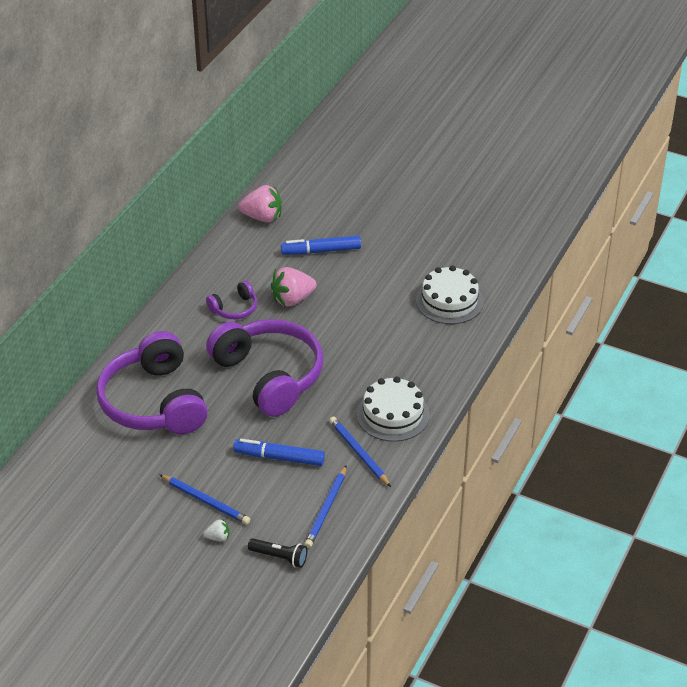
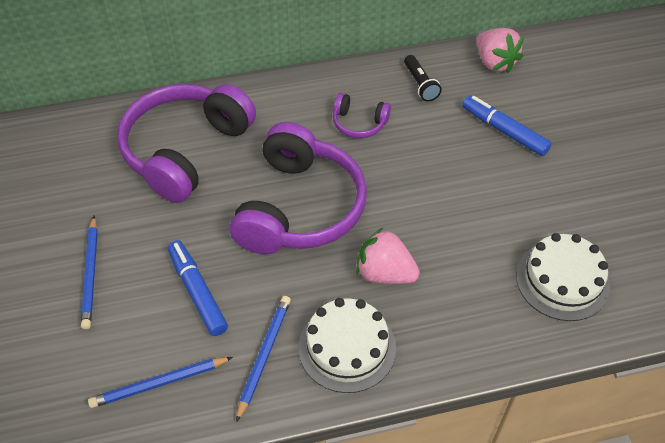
camera: 50 degrees right, 10 degrees up
white strawberry [203,519,229,541] -> none
black flashlight [248,538,307,568] -> black flashlight moved to [404,55,442,102]
pink strawberry [271,267,316,307] -> pink strawberry moved to [356,228,420,284]

